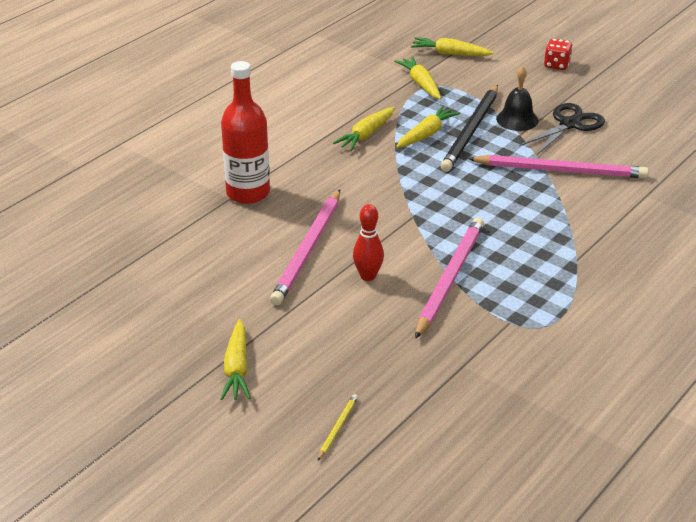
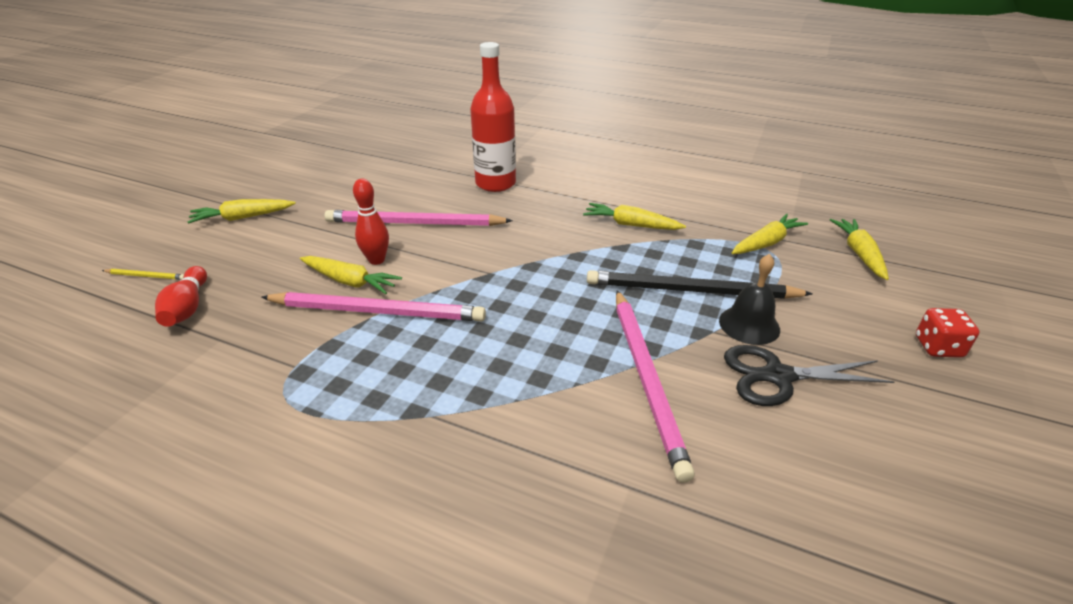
camera: 75 degrees right, 0 degrees up
yellow carrot [396,106,461,148] -> yellow carrot moved to [300,256,402,294]
black scissors [519,103,605,155] -> black scissors turned 150 degrees clockwise [724,345,894,406]
none -> red bowling pin [155,266,207,327]

